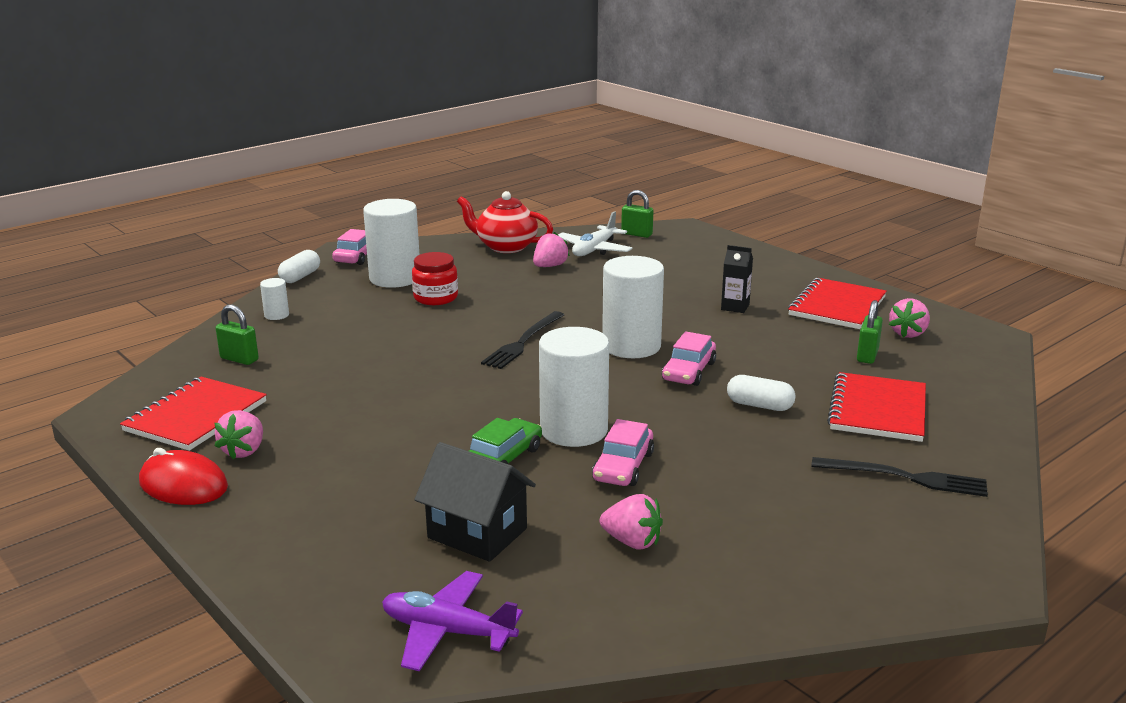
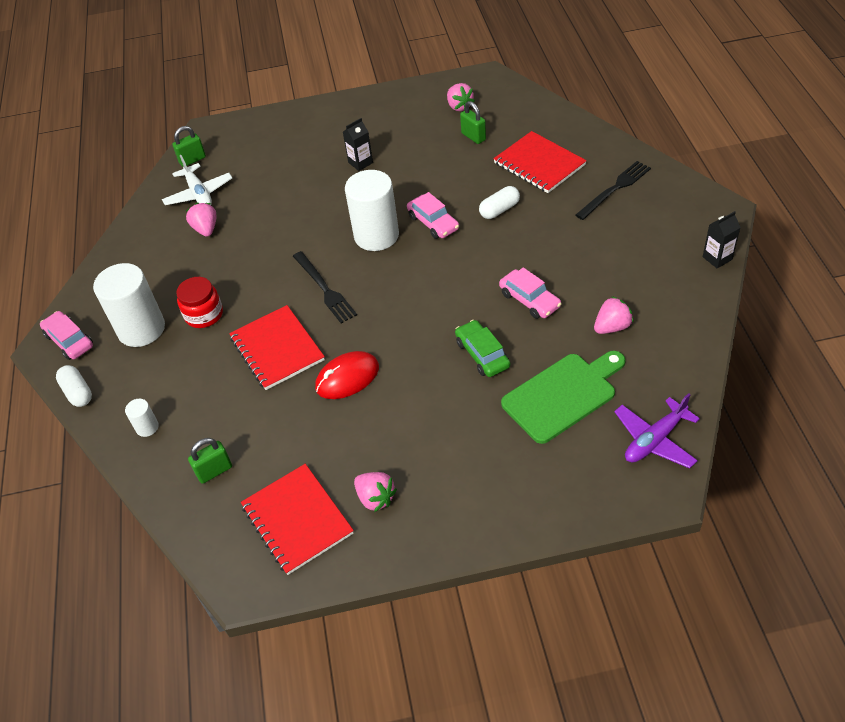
camera: 55 degrees left, 25 degrees up
red mouse [139,448,228,505] -> red mouse moved to [315,351,379,399]
black house [414,442,536,562] -> green cutting board [501,351,626,444]
red teapot [457,191,553,253] -> none
white cylinder [539,327,609,447] -> none
red notebook [788,278,887,329] -> red notebook moved to [229,305,325,390]
none -> black carton [703,211,741,268]

